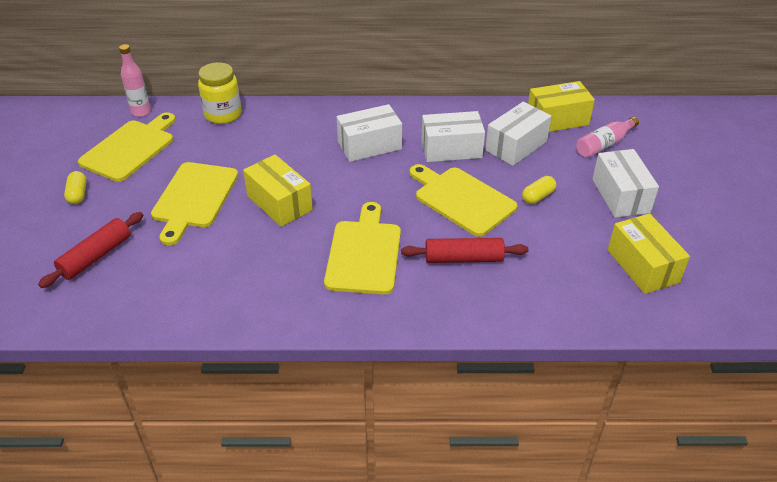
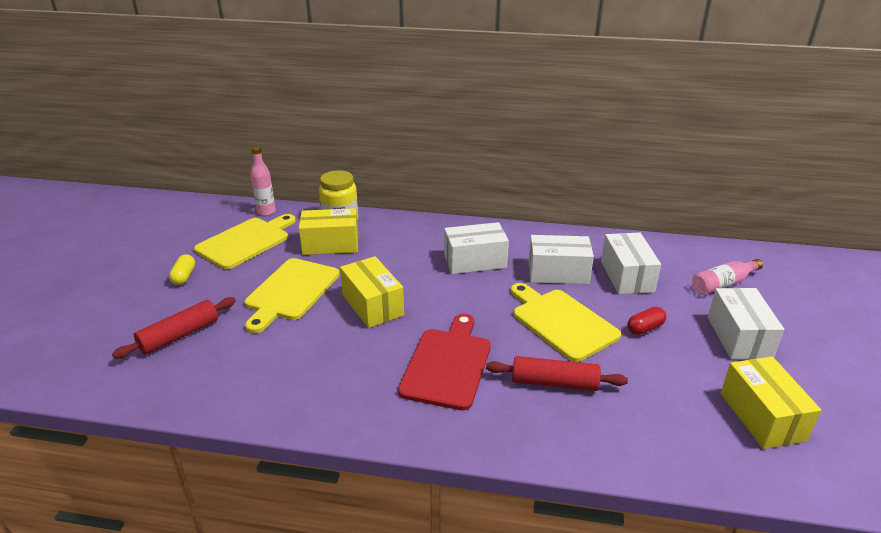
camera: 10 degrees right, 10 degrees down
yellow cutting board [324,202,401,295] -> red cutting board [398,314,491,411]
white box [485,102,552,166] -> white box turned 60 degrees counterclockwise [601,232,661,294]
yellow capsule [522,176,556,204] -> red capsule [627,307,666,335]
yellow box [528,81,595,132] -> yellow box moved to [299,208,358,255]

